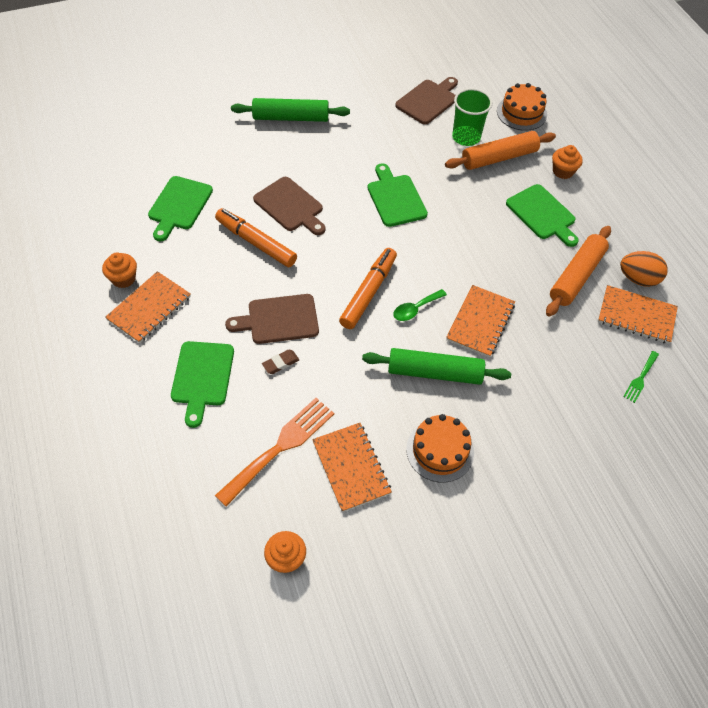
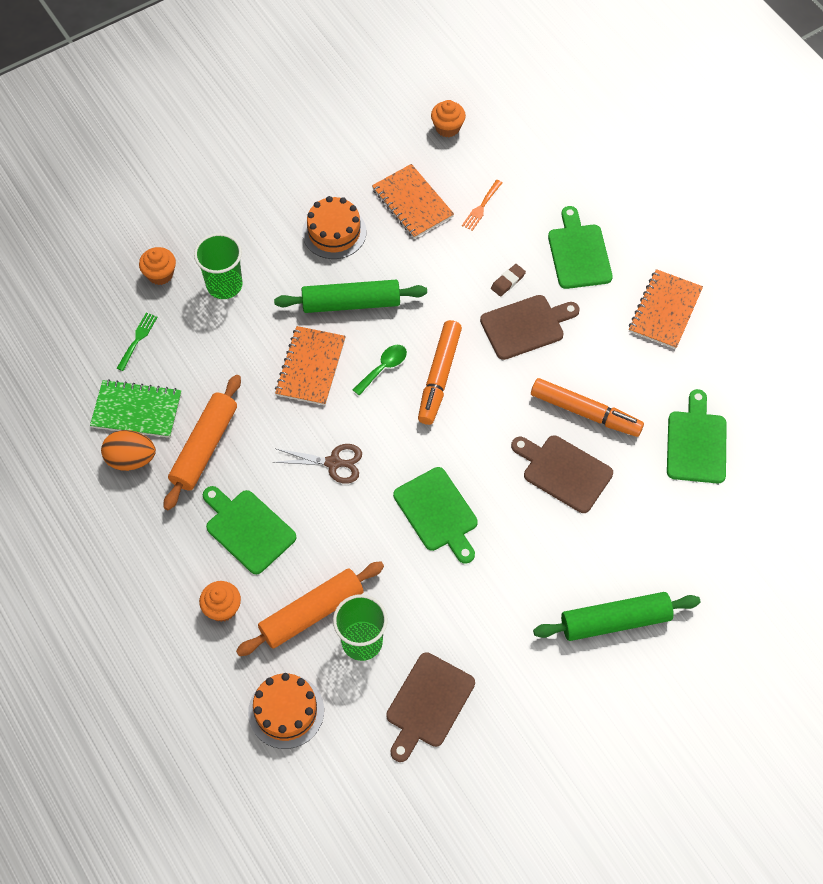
camera: 170 degrees right, 5 degrees up
orange cupcake [102,252,137,288] -> orange cupcake moved to [139,247,176,285]
orange fork [215,398,334,506] -> orange fork [462,180,502,231], size x0.49
orange notebook [598,285,678,344] -> green notebook [90,379,181,438]
none -> green cup [194,233,243,299]
none -> brown scissors [273,444,362,484]

